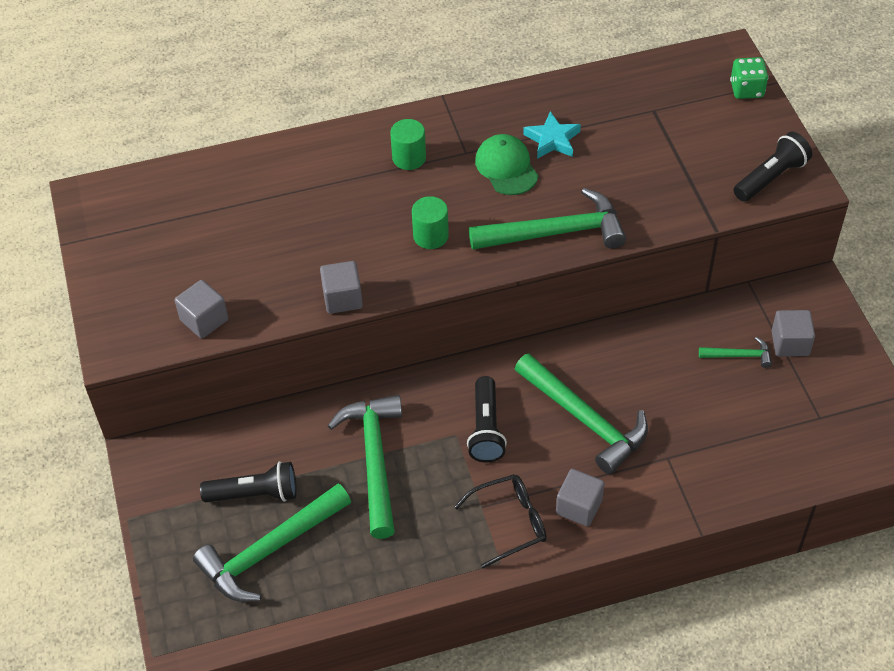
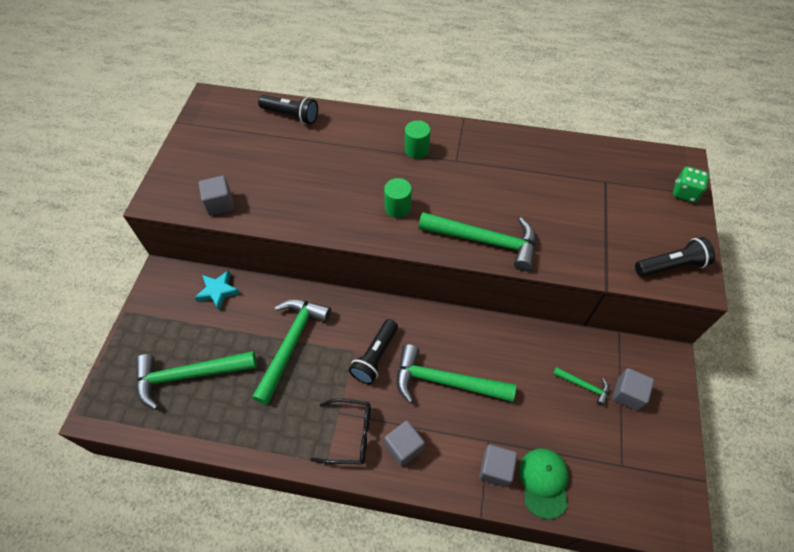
camera: 25 degrees right, 5 degrees up
black flashlight [200,461,297,502] -> black flashlight moved to [258,95,318,124]
grey cube [320,261,363,314] -> grey cube moved to [479,444,517,487]
green cap [475,134,538,195] -> green cap moved to [519,448,569,519]
green hammer [515,354,648,474] -> green hammer turned 120 degrees clockwise [397,344,516,403]
turquoise star [523,111,581,159] -> turquoise star moved to [194,270,240,311]

